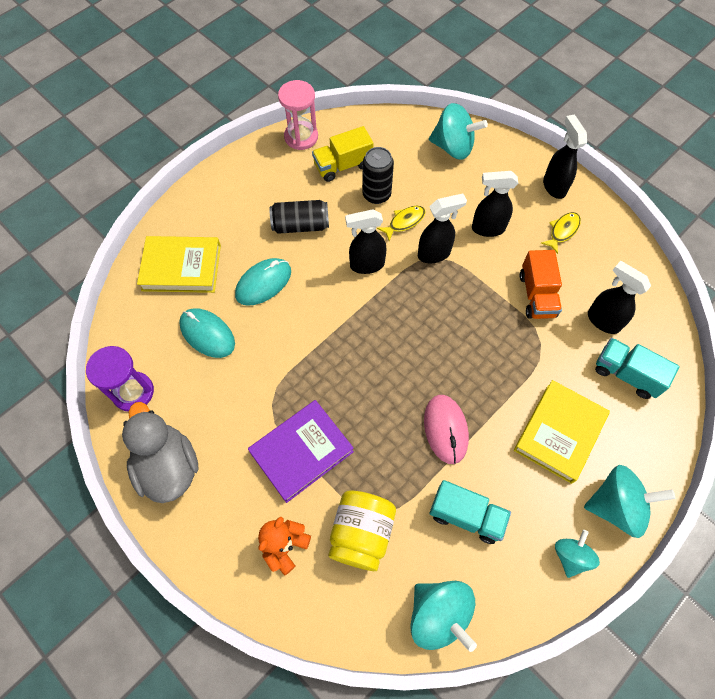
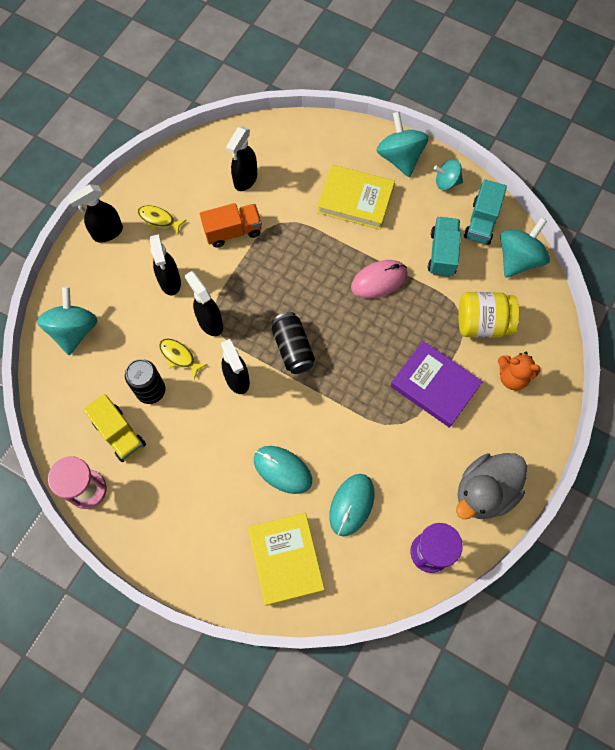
camera: 105 degrees left, 5 degrees up
black can [270,200,329,234] -> black can moved to [272,312,315,374]
turquoise truck [595,338,680,399] -> turquoise truck moved to [464,179,507,245]

